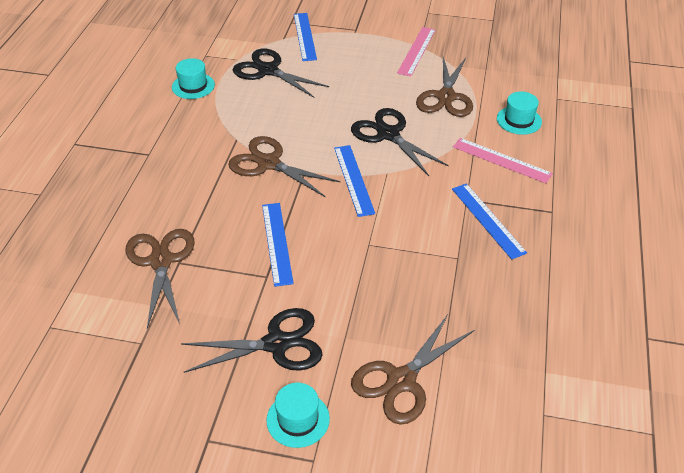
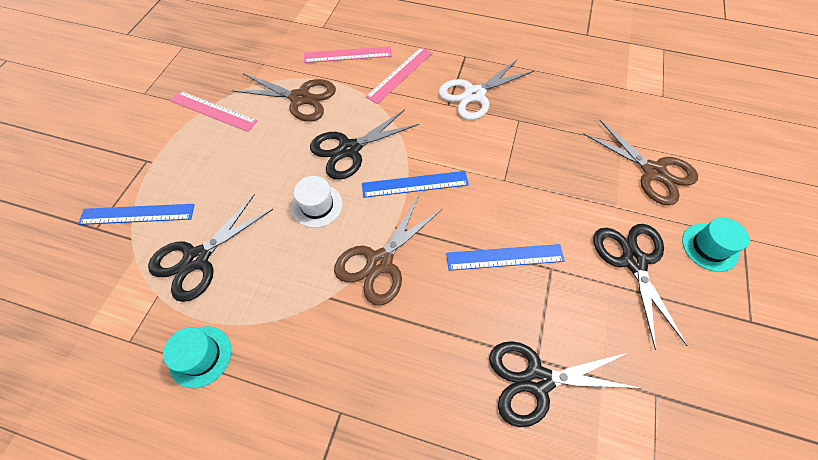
camera: 85 degrees left, 15 degrees up
brown scissors [126,229,195,328] -> black scissors [489,341,640,427]
blue ruler [452,183,527,260] -> white scissors [438,59,534,120]
turquoise hat [497,91,542,135] -> pink ruler [304,46,392,63]
none -> white hat [292,176,342,228]

